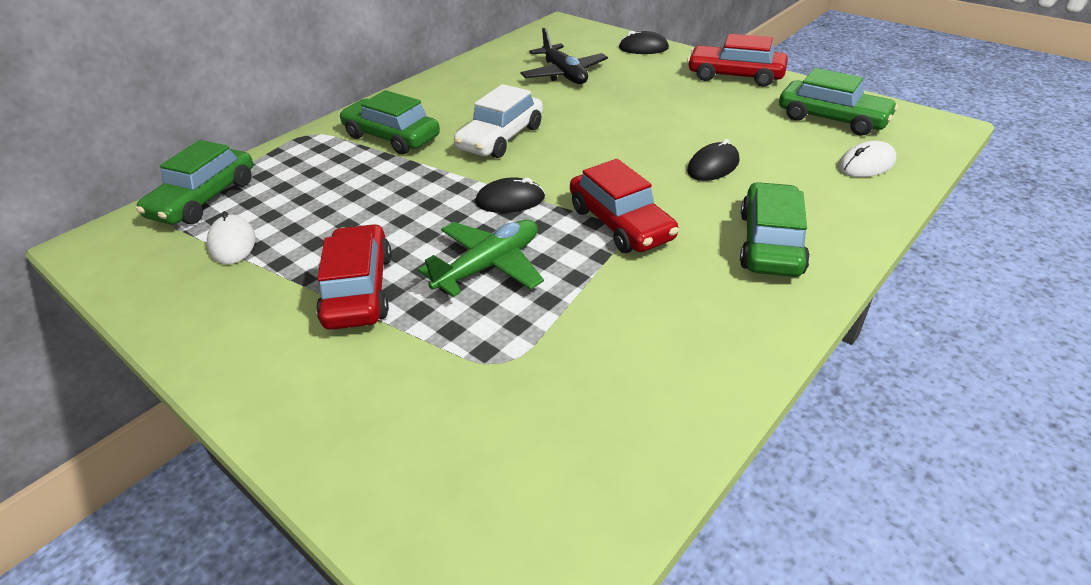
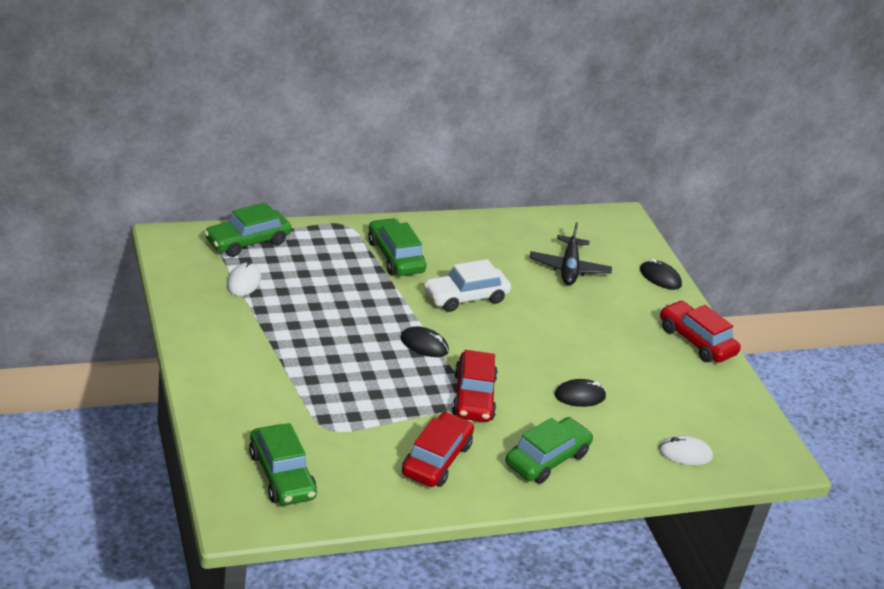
camera: 25 degrees right, 5 degrees down
red car [316,224,392,330] -> red car moved to [402,412,474,487]
green plane [418,219,544,297] -> none
green car [779,68,898,136] -> green car moved to [249,423,317,506]

